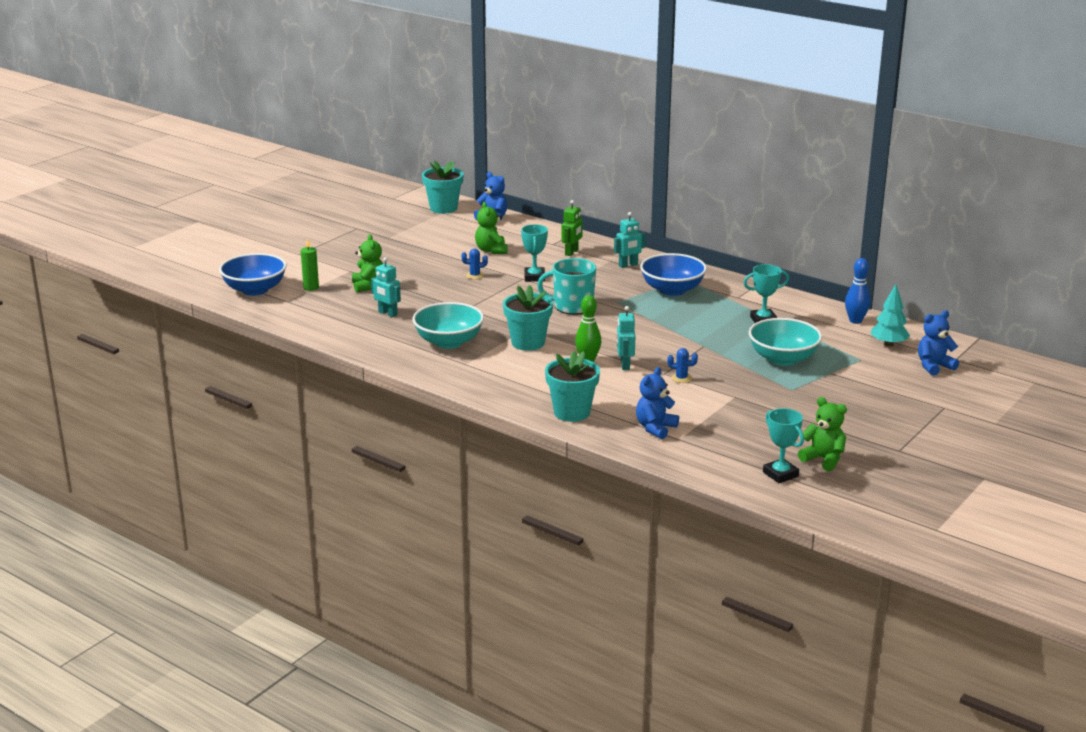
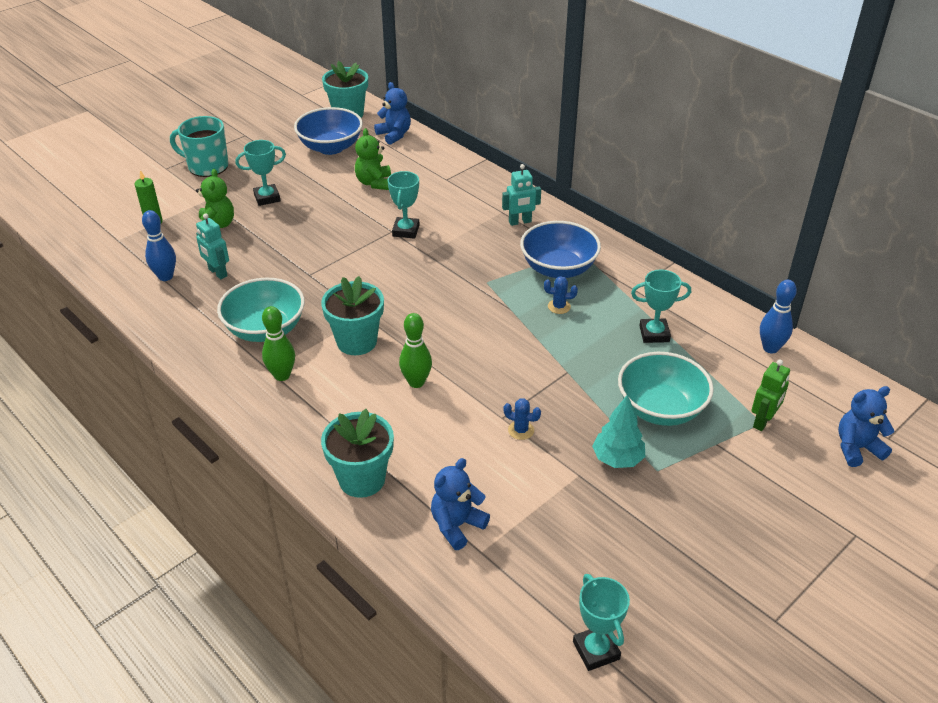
camera: 10 degrees right, 15 degrees up
blue bowl [219,253,287,296] -> blue bowl moved to [294,107,363,155]
blue cactus [461,248,488,279] -> blue cactus moved to [544,276,578,314]
turquoise mug [537,258,596,315] -> turquoise mug moved to [170,116,228,177]
green robot [561,200,583,256] -> green robot moved to [751,359,790,431]
turquoise robot [617,306,635,370] -> none
green teddy bear [798,397,847,471] -> none
turquoise tree [871,284,910,347] -> turquoise tree moved to [592,394,645,468]
none -> blue bowling pin [142,210,176,281]
none -> turquoise trophy [235,140,286,206]
none -> green bowling pin [262,306,295,381]

